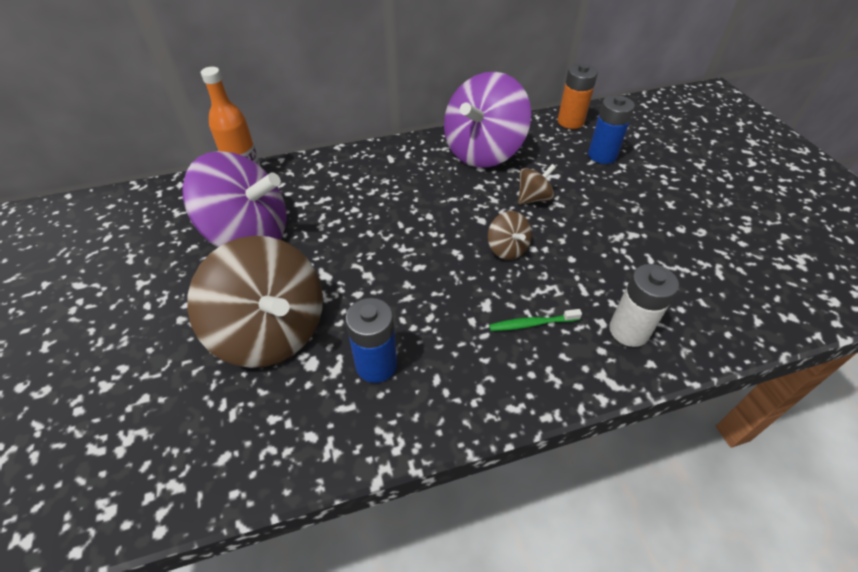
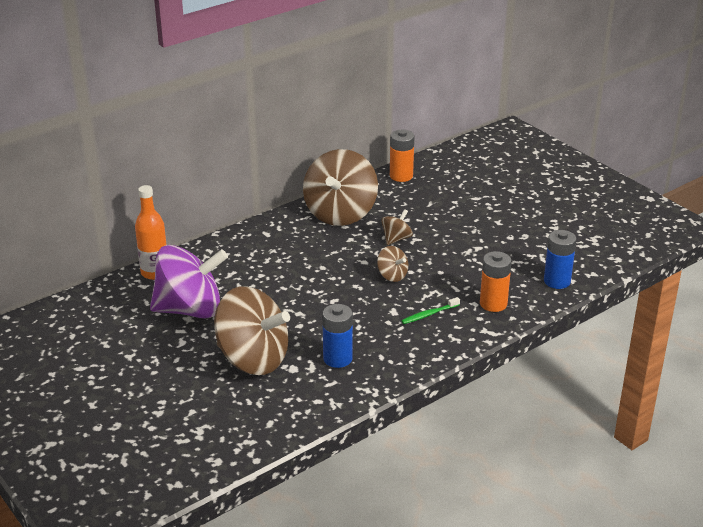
camera: 20 degrees left, 15 degrees down
purple spinning top [444,72,531,168] -> brown spinning top [303,149,378,226]
blue battery [588,95,635,164] -> blue battery moved to [544,230,577,289]
white battery [609,264,679,347] -> orange battery [480,251,512,312]

